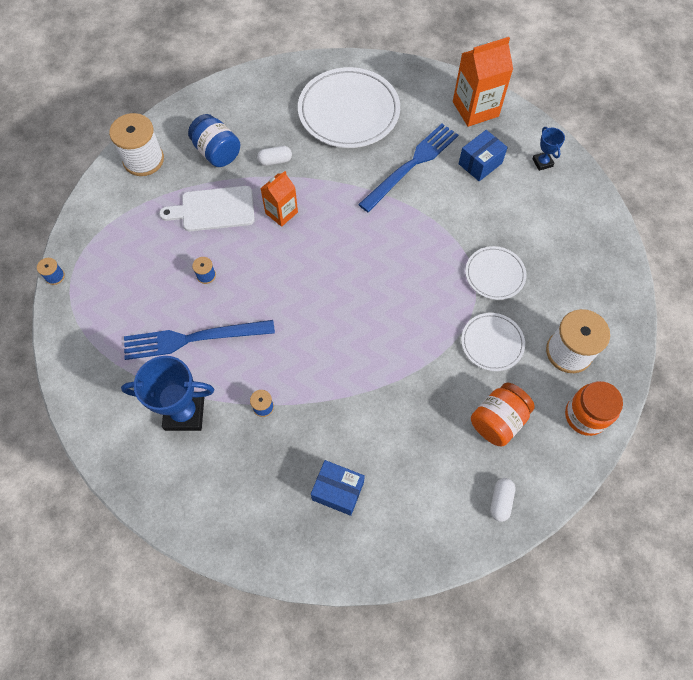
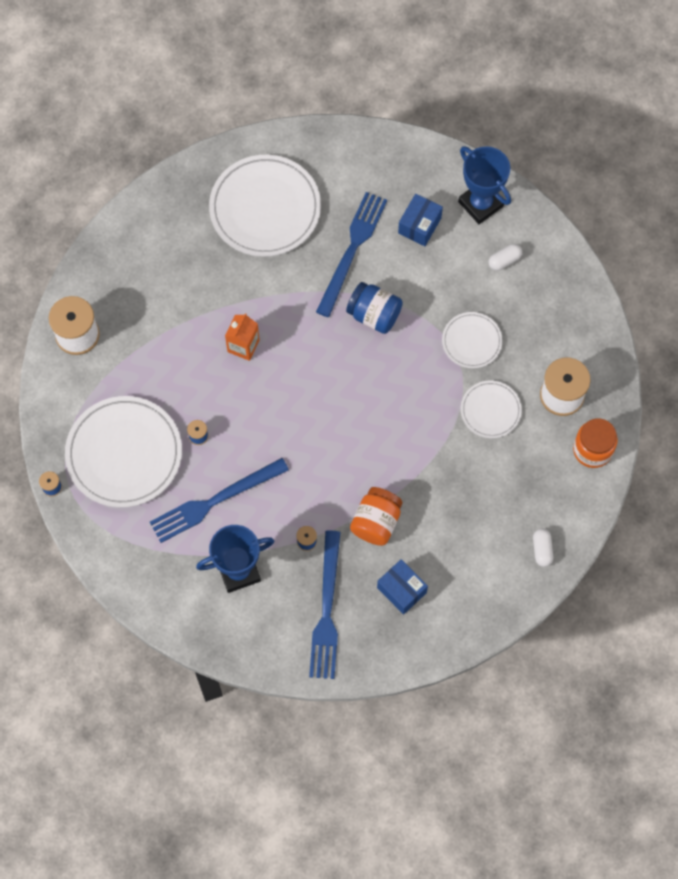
camera: 20 degrees left, 5 degrees up
white cutting board [159,186,255,231] -> none
blue jar [188,114,240,167] -> blue jar moved to [346,282,403,334]
white capsule [257,146,292,166] -> white capsule moved to [488,244,522,271]
blue box [311,460,365,516] -> blue box turned 45 degrees clockwise [377,559,428,615]
orange carton [453,37,513,127] -> none
orange jar [471,383,535,446] -> orange jar moved to [350,487,402,546]
blue trophy [532,127,565,171] -> blue trophy [458,146,511,224], size x1.96
none -> white plate [65,396,182,508]
none -> blue fork [309,530,340,679]

